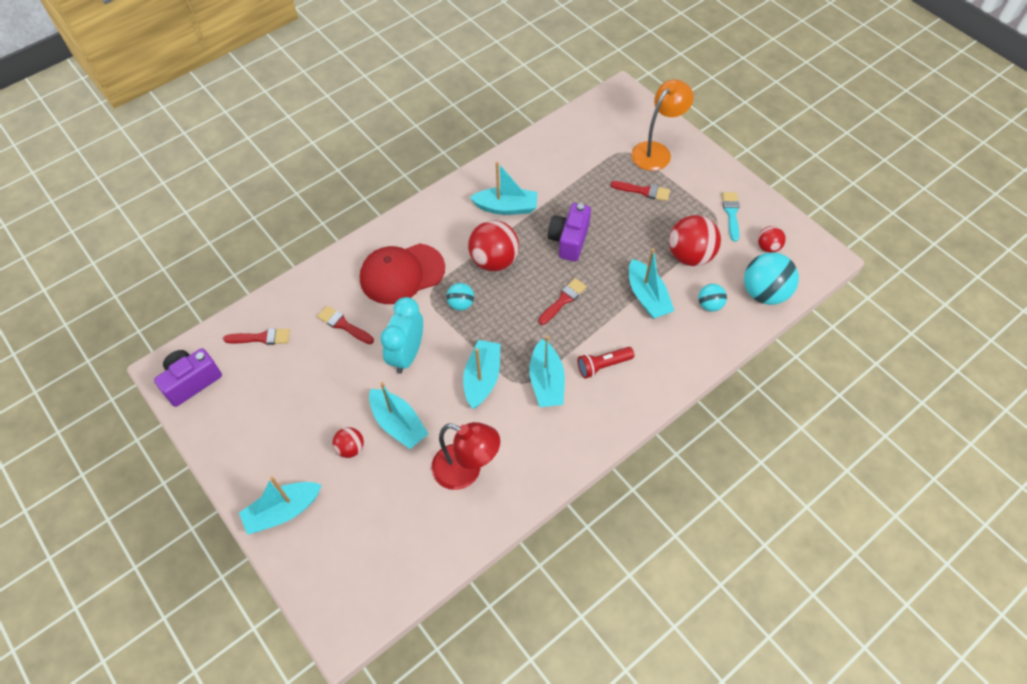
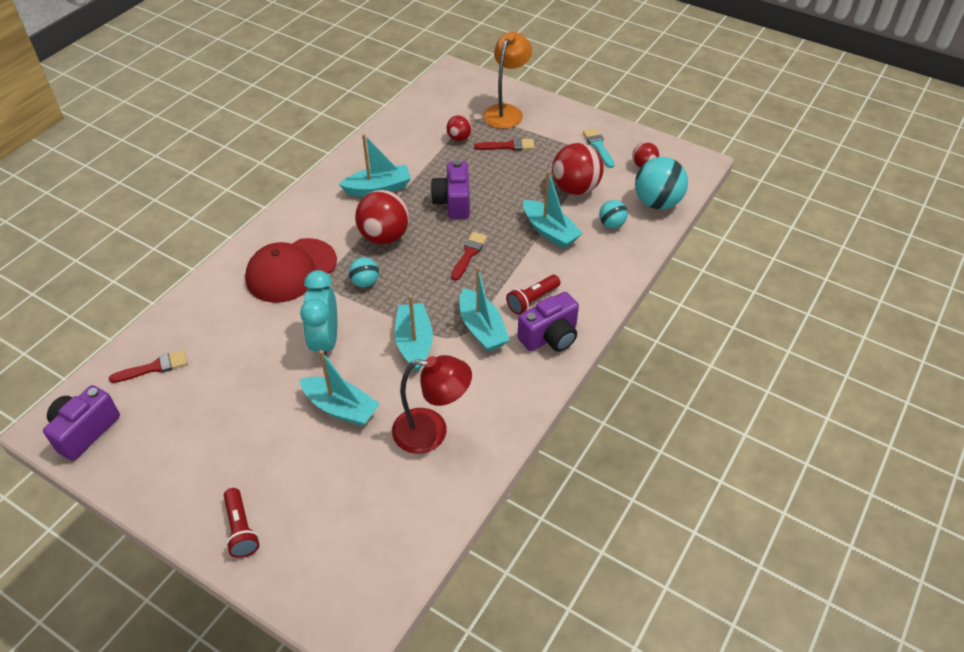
camera: 20 degrees left, 10 degrees down
turquoise boat [239,476,322,535] -> red flashlight [224,488,259,558]
red brush [317,306,374,344] -> none
red ball [332,427,364,458] -> red ball moved to [447,115,472,141]
none -> purple camera [517,292,579,352]

